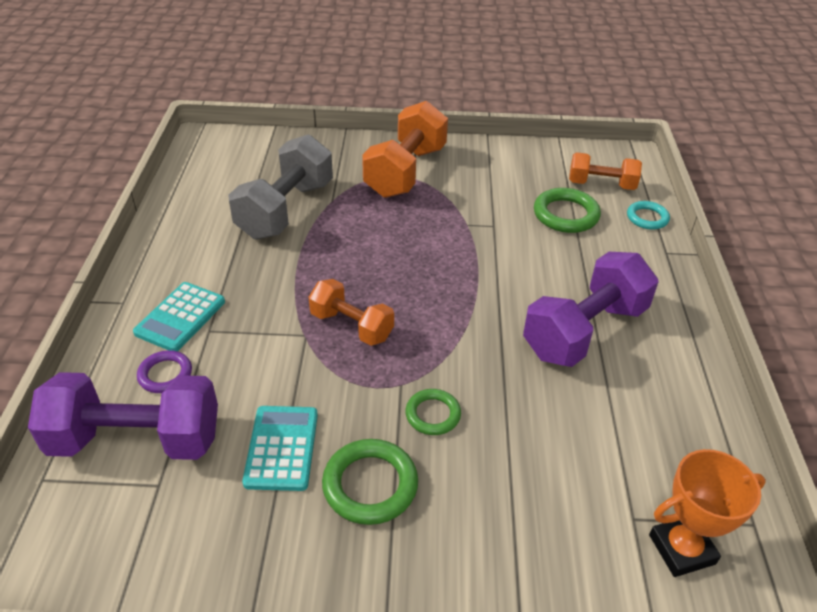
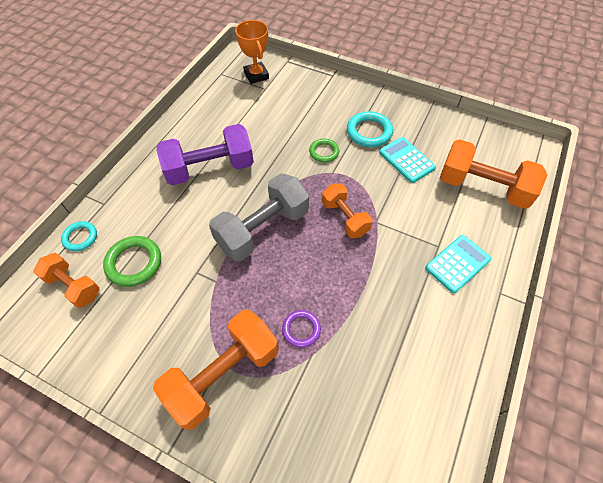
camera: 155 degrees left, 15 degrees up
purple dumbbell [28,372,218,460] -> orange dumbbell [440,139,548,209]
purple ring [137,350,192,393] -> purple ring moved to [282,310,321,348]
grey dumbbell [229,134,333,240] -> grey dumbbell moved to [209,173,309,261]
turquoise calculator [242,406,318,491] -> turquoise calculator turned 120 degrees clockwise [379,137,436,183]
green ring [322,439,418,525] -> turquoise ring [347,111,393,147]
orange trophy [649,449,766,577] -> orange trophy turned 60 degrees clockwise [235,20,269,84]

